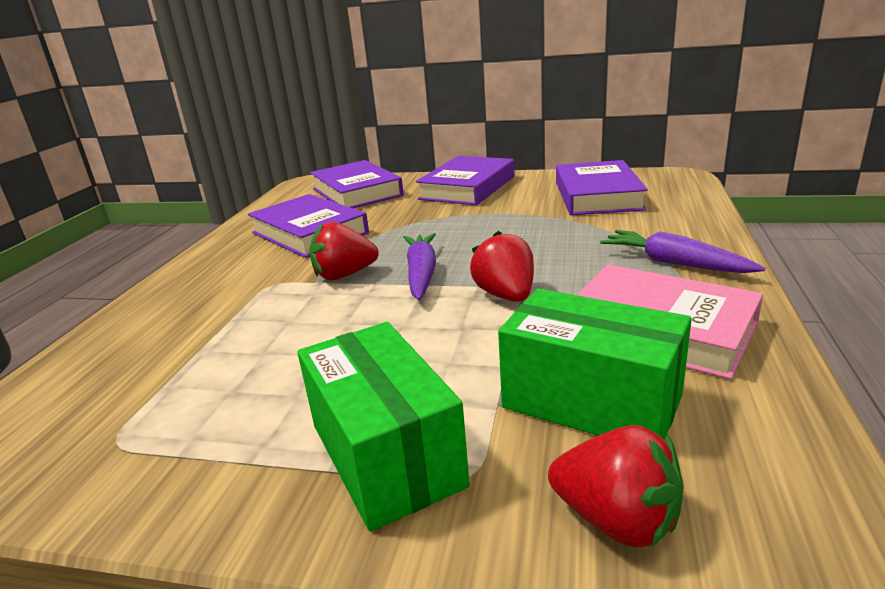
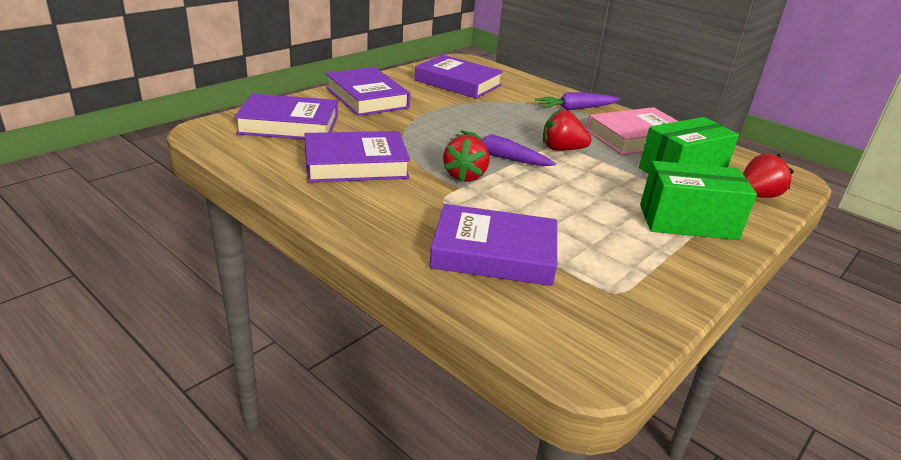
camera: 65 degrees left, 5 degrees up
none -> purple book [429,204,557,286]

